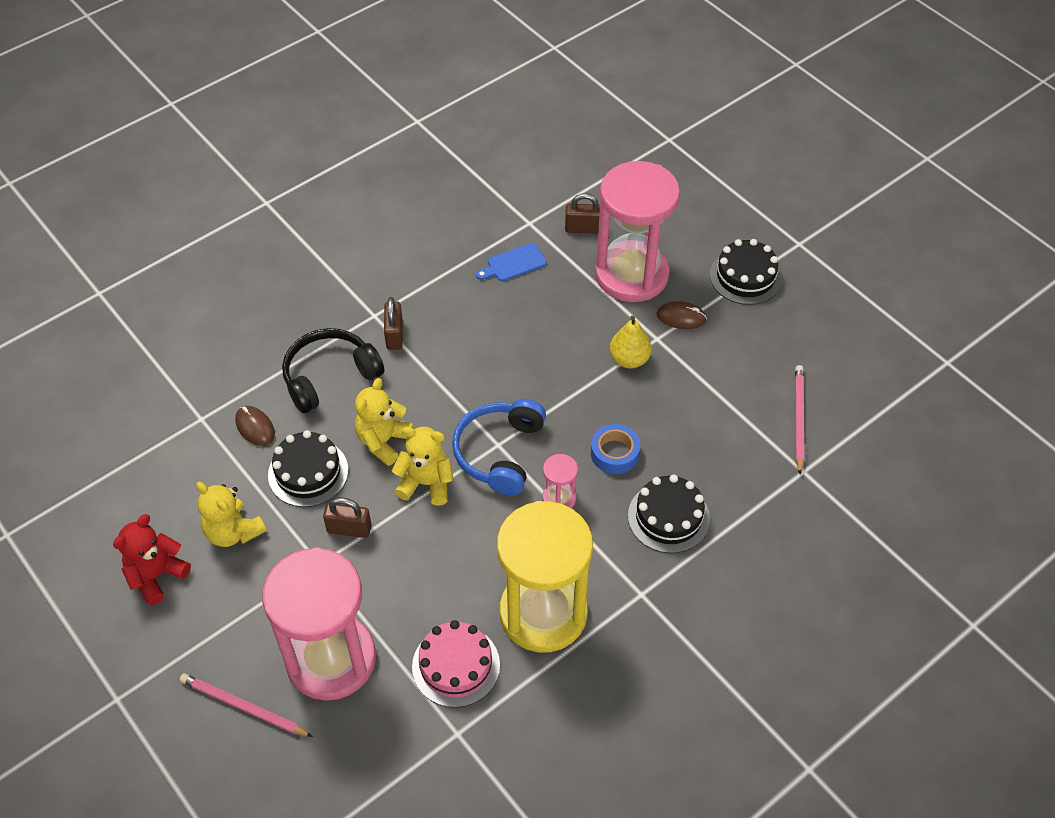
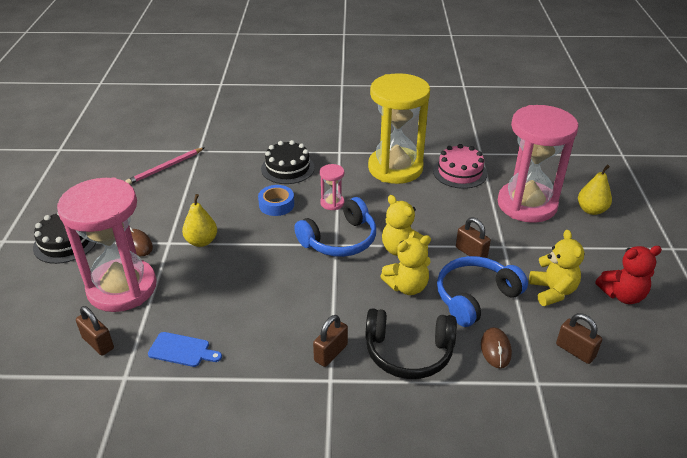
camera: 140 degrees left, 15 degrees down
pink pencil [180,673,313,737] -> yellow pear [578,165,612,215]
black cake [268,430,348,507] -> blue headphones [437,256,528,327]
none -> brown padlock [556,313,602,364]

